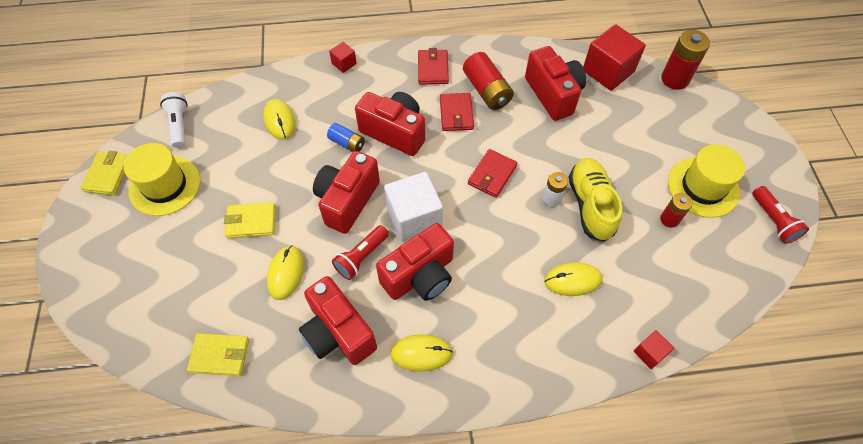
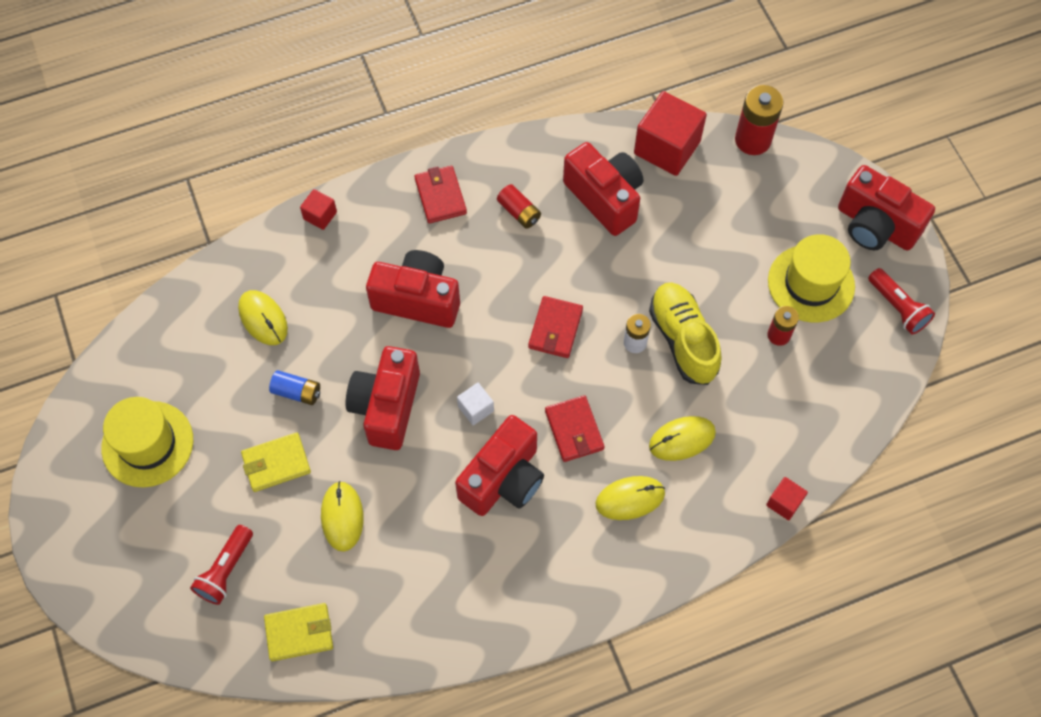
camera: 15 degrees left, 5 degrees up
yellow wallet [81,151,128,195] -> none
white flashlight [160,92,188,148] -> none
red camera [299,276,377,365] -> red camera moved to [838,165,935,251]
blue battery [327,123,365,152] -> blue battery moved to [269,370,320,405]
red flashlight [332,225,389,280] -> red flashlight moved to [190,525,253,605]
white cube [384,172,443,242] -> white cube [457,383,494,425], size x0.48
yellow mouse [390,334,453,372] -> yellow mouse moved to [595,476,665,520]
red wallet [440,93,474,131] -> red wallet moved to [545,395,605,462]
red battery [463,52,514,110] -> red battery [497,184,541,229], size x0.60

